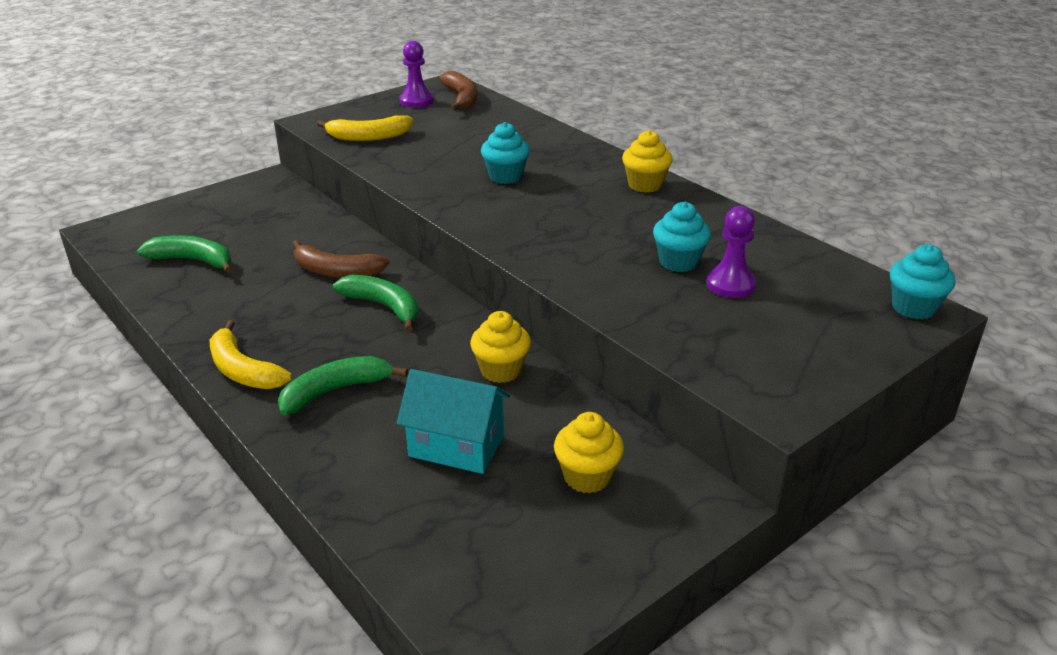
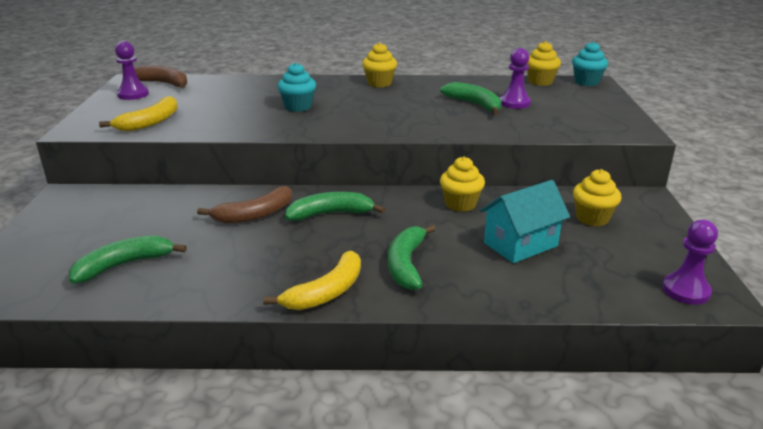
camera: 50 degrees left, 5 degrees down
yellow banana [210,320,292,389] -> yellow banana turned 45 degrees counterclockwise [263,251,361,310]
turquoise cupcake [653,202,711,272] -> green banana [440,82,501,114]
none -> yellow cupcake [527,41,561,86]
none -> purple pawn [662,220,718,305]

